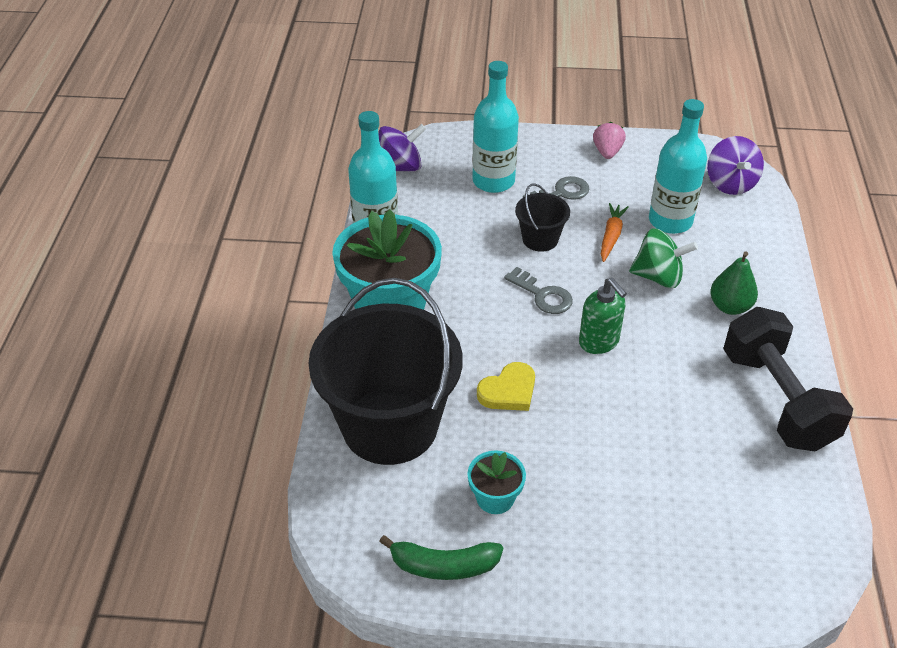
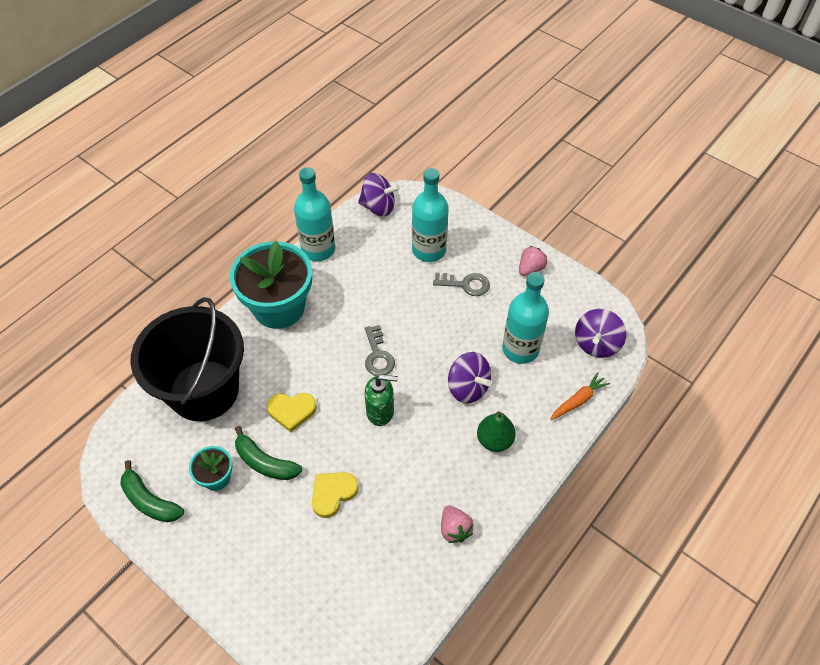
camera: 35 degrees right, 10 degrees up
black bucket [515,184,570,252] -> none
green soap dispenser [579,278,627,354] -> green soap dispenser turned 90 degrees counterclockwise [364,375,398,426]
orange carrot [601,203,629,262] -> orange carrot moved to [550,372,610,420]
green spinning top [629,228,698,288] -> purple spinning top [448,352,491,403]
black dumbbell [723,307,853,452] -> pink strawberry [441,506,474,543]
none -> green banana [235,426,302,480]
none -> yellow heart [312,472,358,518]

